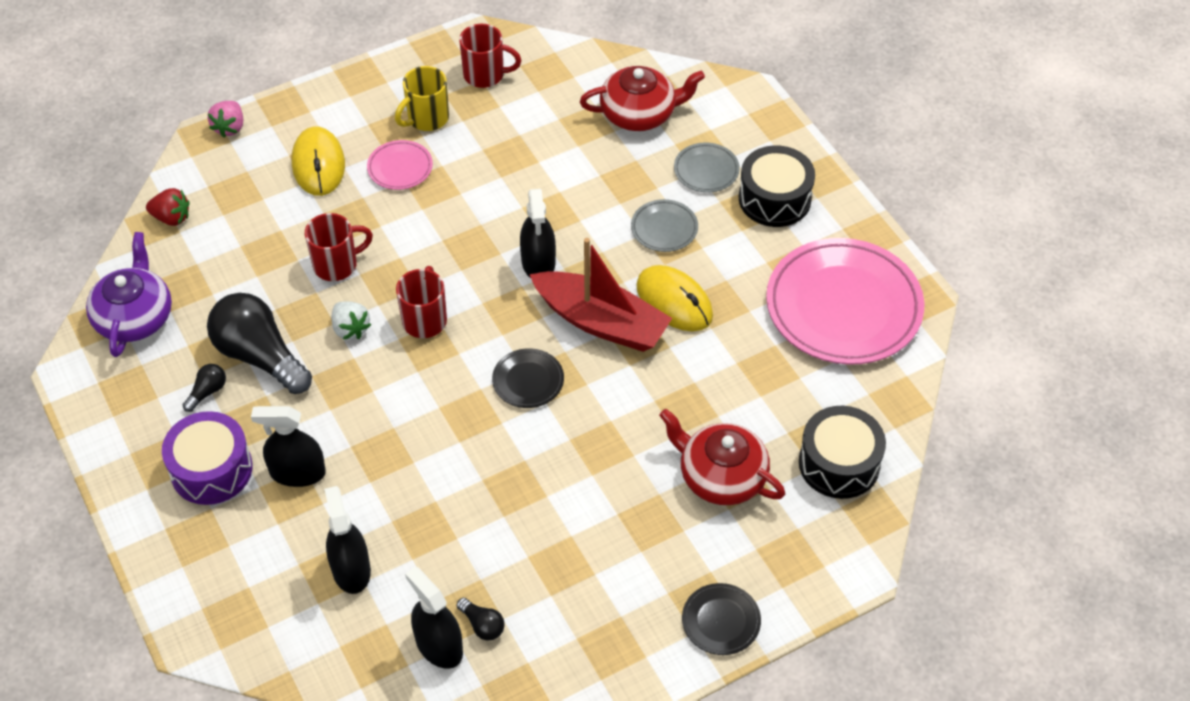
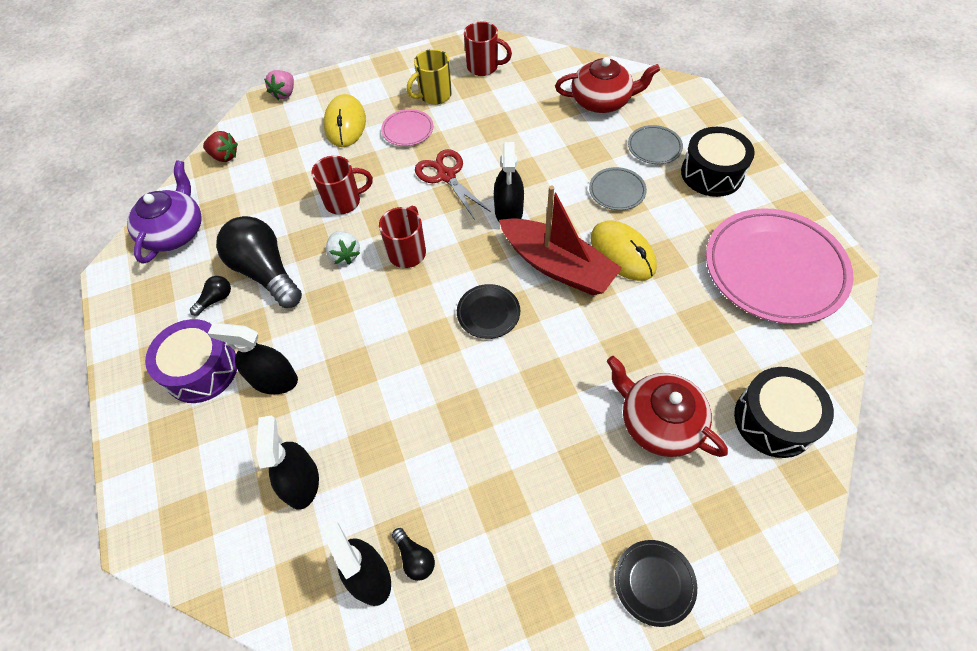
camera: 10 degrees right, 5 degrees up
none -> red scissors [415,149,491,220]

